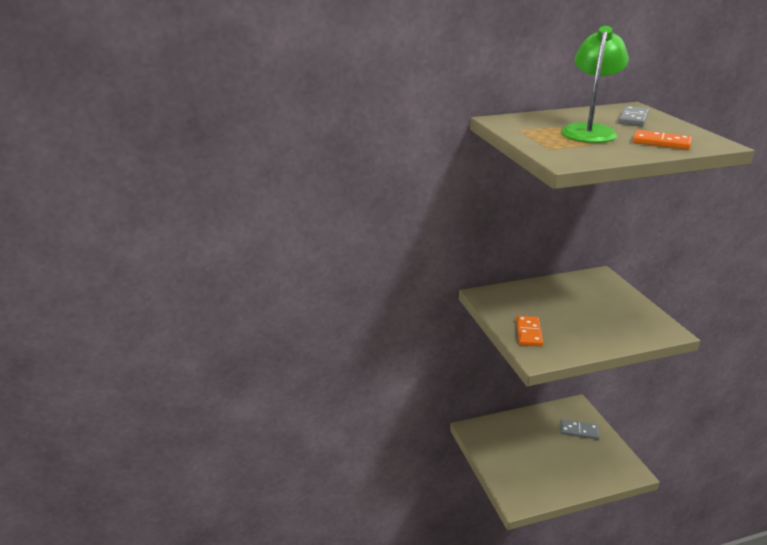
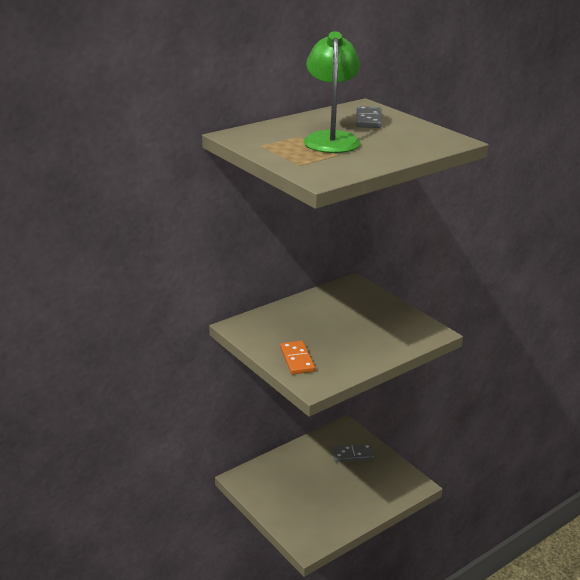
camera: 20 degrees left, 0 degrees up
orange domino [633,130,692,150] -> none

